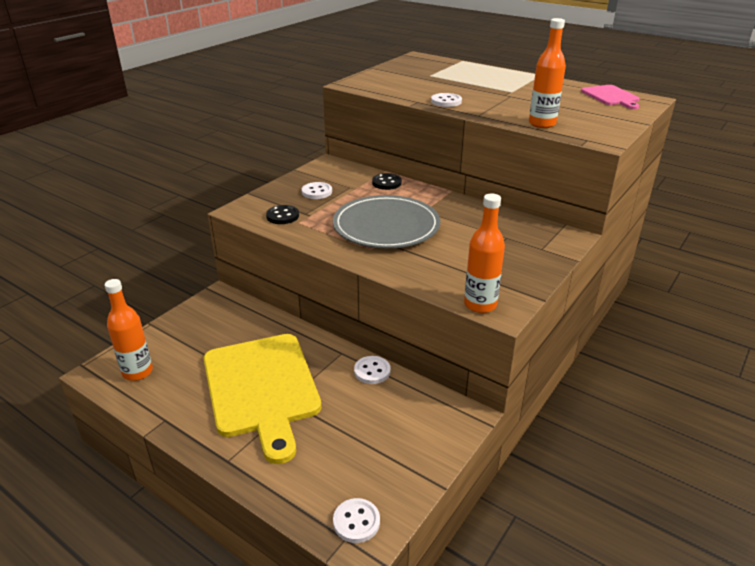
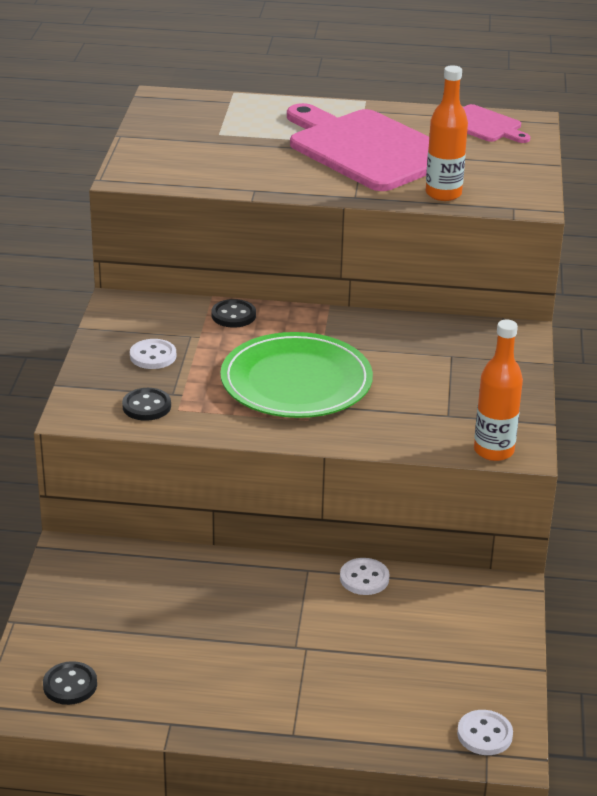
camera: 30 degrees left, 0 degrees up
orange bottle [104,279,153,381] -> black button [43,661,97,705]
yellow cutting board [204,334,321,464] -> none
grey plate [333,195,440,248] -> green plate [220,332,373,418]
white button [431,93,462,107] -> none
none -> pink cutting board [287,103,429,191]

